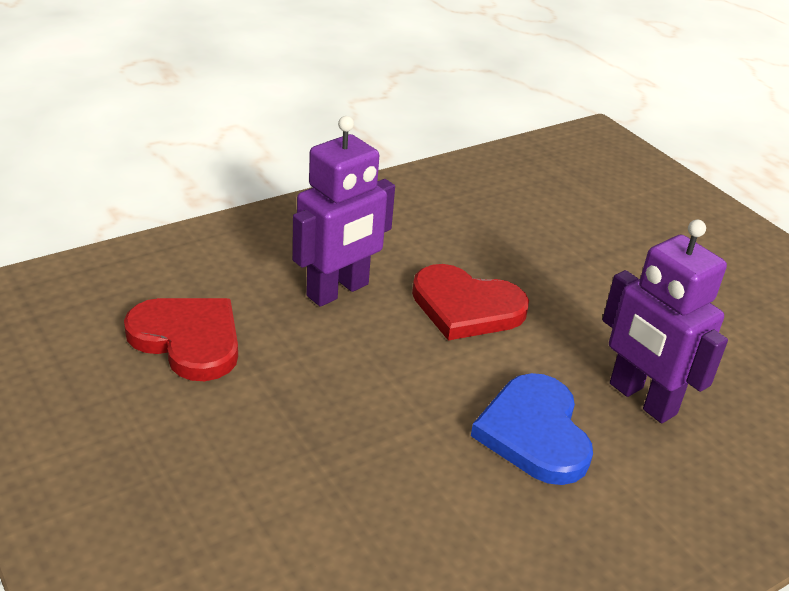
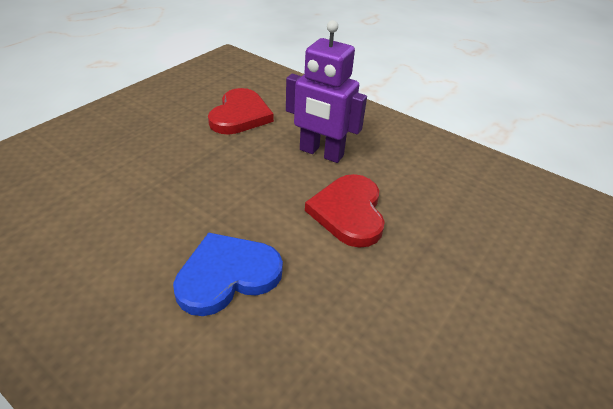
camera: 70 degrees right, 5 degrees up
purple robot [602,219,728,423] -> none

